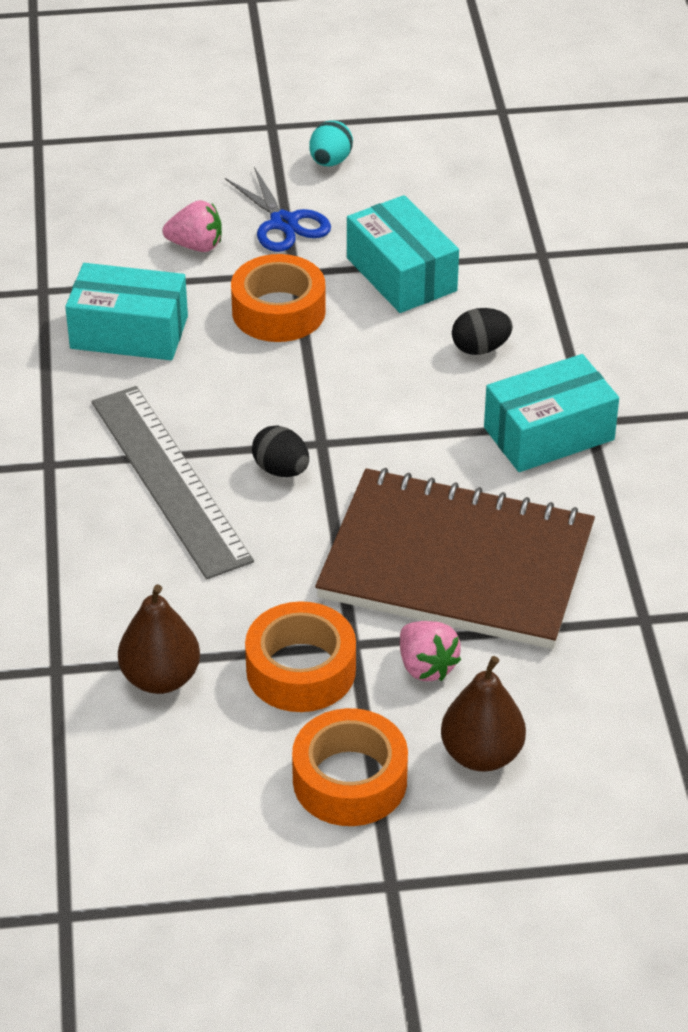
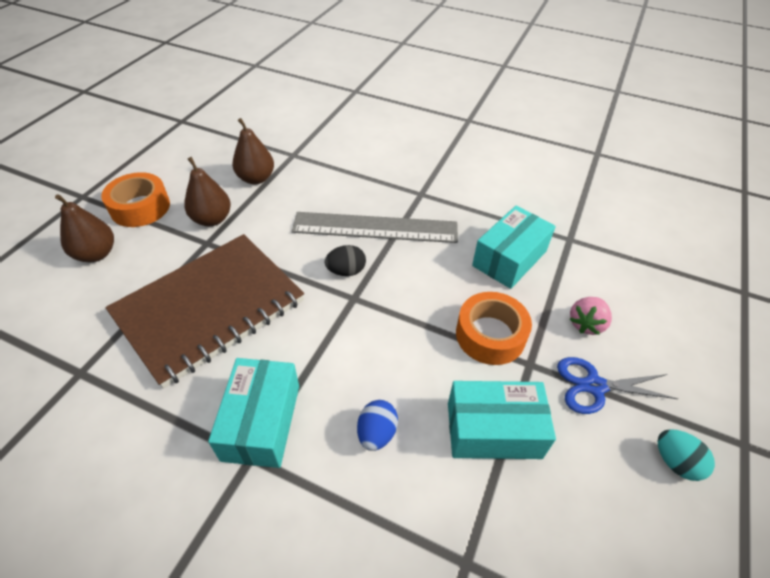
camera: 120 degrees right, 5 degrees up
orange tape [245,601,356,712] -> brown pear [184,157,231,226]
pink strawberry [400,621,461,681] -> none
black egg [452,308,513,355] -> blue egg [357,400,398,451]

